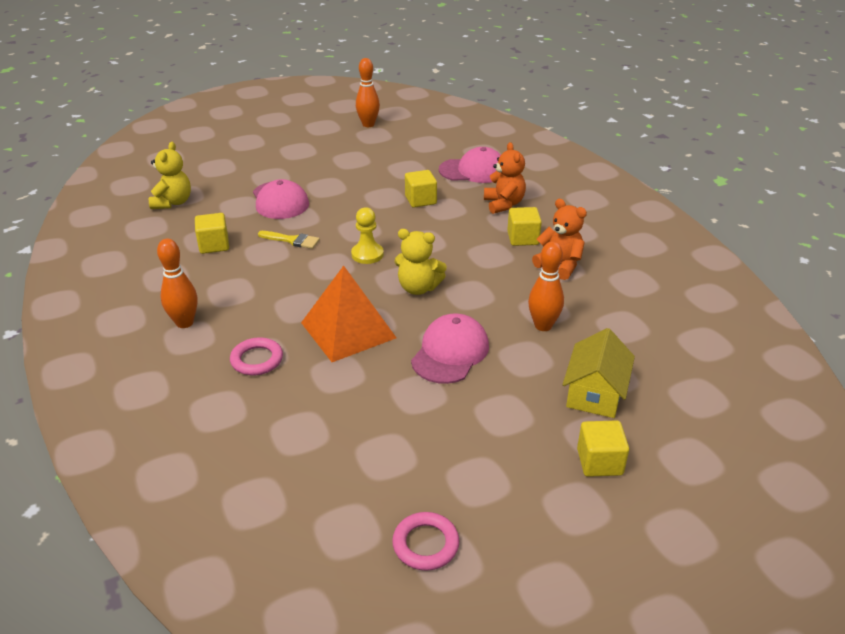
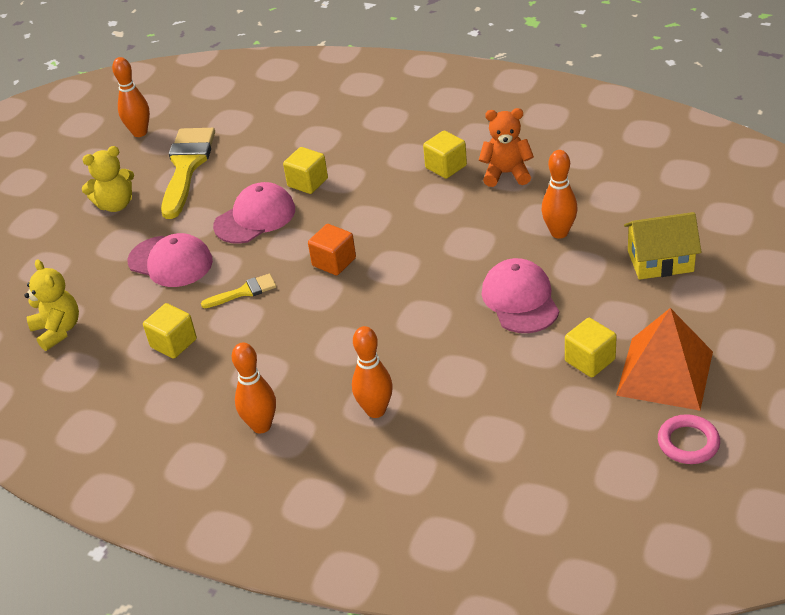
camera: 35 degrees left, 5 degrees up
pink ring [230,337,283,375] -> orange bowling pin [352,326,393,418]
orange pyramid [301,266,396,362] -> orange pyramid moved to [616,308,713,411]
yellow pawn [351,207,384,264] -> orange cube [308,224,356,275]
yellow teddy bear [394,229,447,295] -> yellow teddy bear moved to [82,146,134,212]
pink cap [439,147,501,183] -> pink cap moved to [213,182,295,244]
orange teddy bear [484,142,526,214] -> none
yellow house [563,328,635,418] -> yellow house turned 75 degrees counterclockwise [624,212,702,280]
yellow cube [577,420,629,477] -> yellow cube moved to [565,318,617,377]
none -> yellow brush [161,128,215,219]

